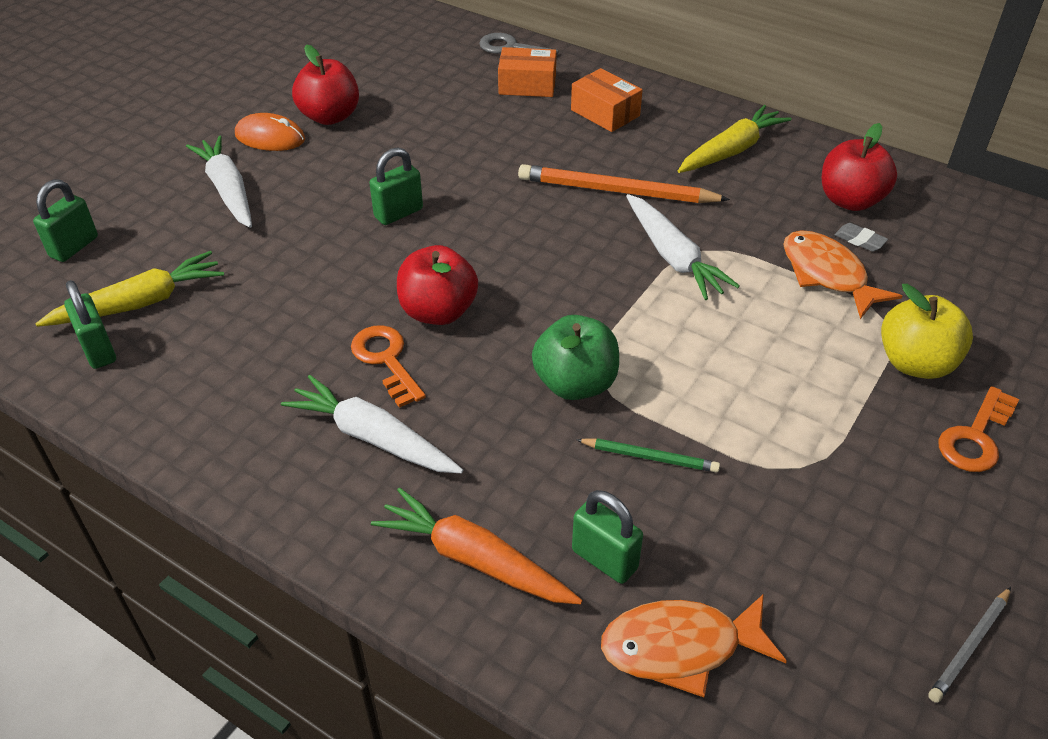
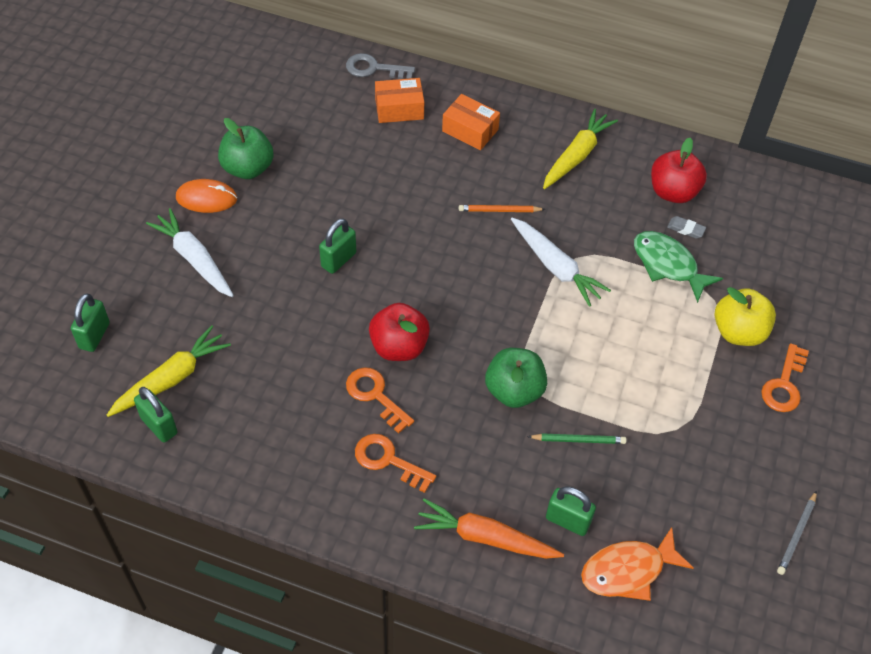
camera: 15 degrees left, 10 degrees up
white carrot [281,375,463,473] -> orange key [355,434,436,493]
red apple [292,44,359,125] -> green apple [218,118,274,179]
orange pencil [518,164,730,203] -> orange pencil [459,205,545,212], size x0.53
orange fish [783,230,902,319] -> green fish [634,231,723,303]

